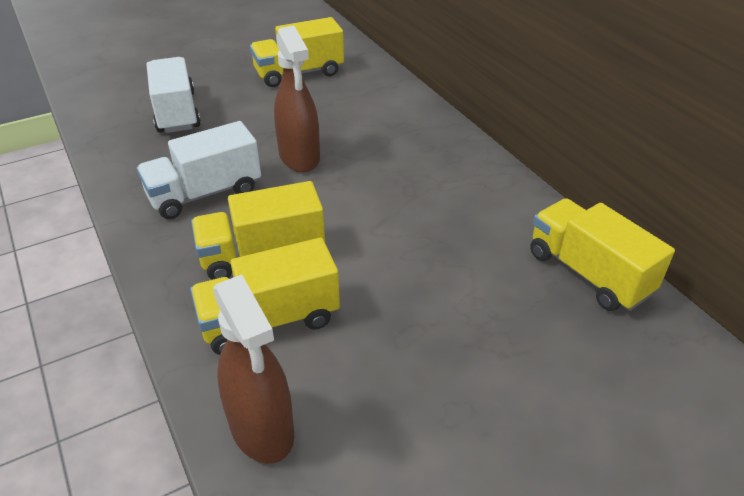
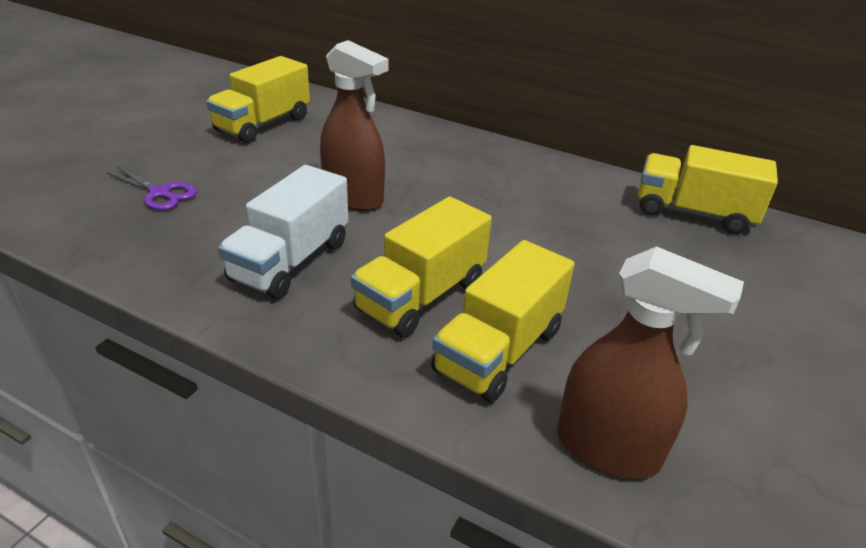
camera: 35 degrees left, 5 degrees down
white truck [146,57,201,133] -> purple scissors [106,166,197,210]

